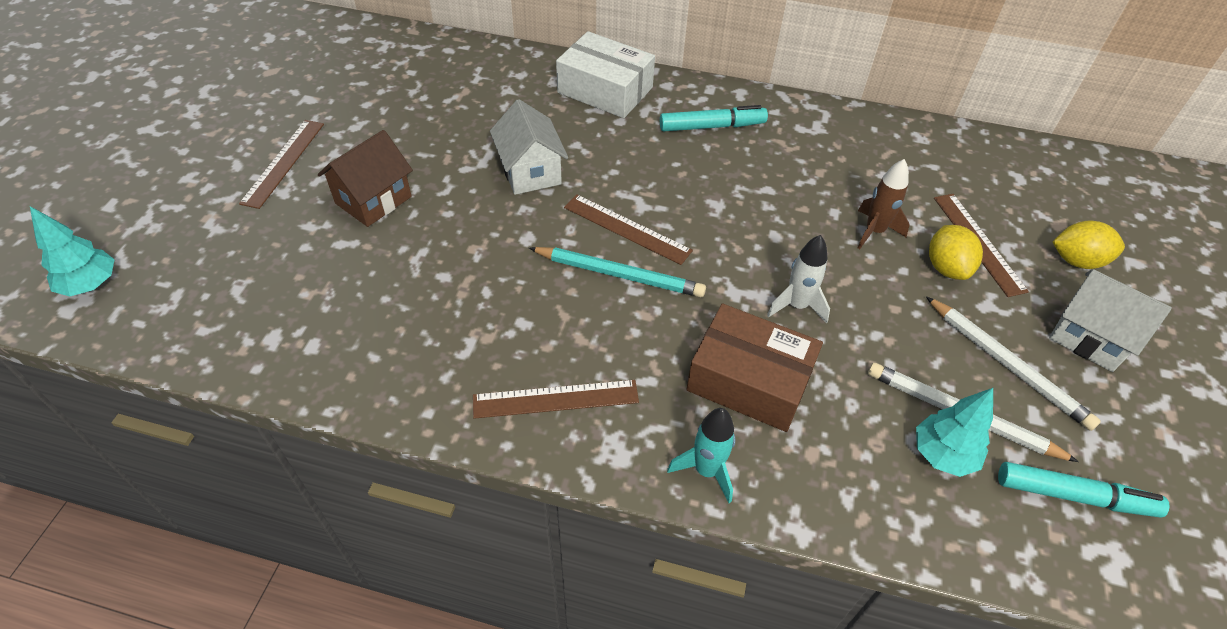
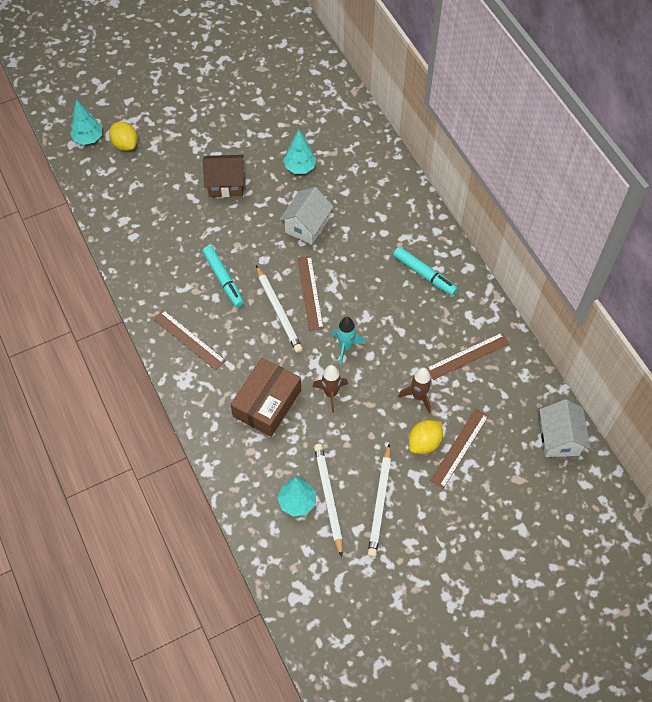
camera: 50 degrees right, 10 degrees up
brown ruler [239,120,324,209] -> brown ruler moved to [426,333,510,380]
turquoise pencil [529,247,706,297] -> white pencil [256,265,303,353]
white box [556,31,655,118] -> none
turquoise rocket [667,408,735,503] -> turquoise rocket moved to [332,317,365,364]
brown box [686,303,823,432] -> brown box turned 45 degrees clockwise [231,358,301,437]
white rocket [767,235,830,323] -> brown rocket [312,365,348,413]
turquoise marker [998,462,1170,518] -> turquoise marker moved to [202,246,244,307]
white house [1049,269,1172,372] -> white house moved to [539,399,590,457]
yellow lemon [1053,221,1125,269] -> yellow lemon moved to [109,122,138,151]
none -> turquoise tree [284,130,316,174]

